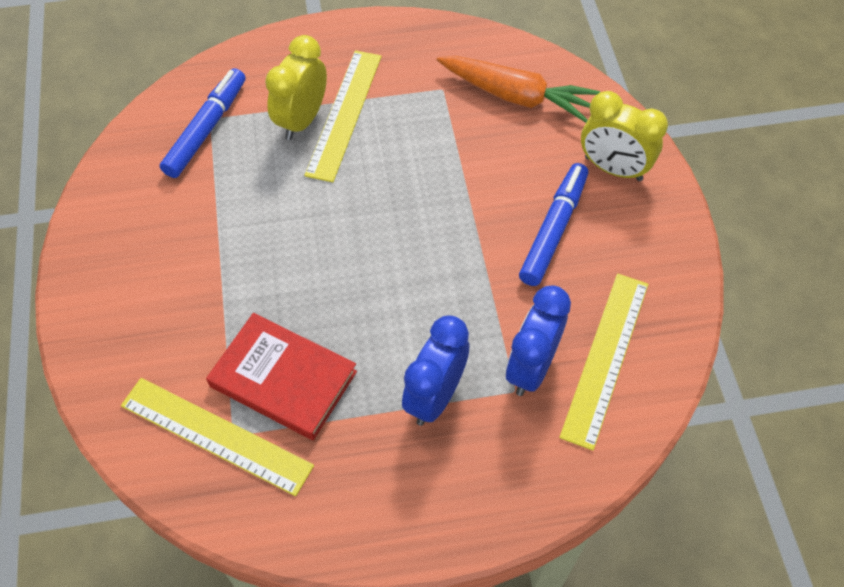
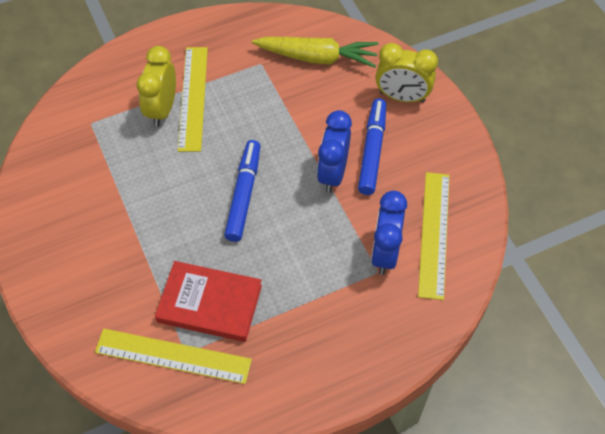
camera: 15 degrees left, 0 degrees up
blue marker [160,68,246,178] -> blue marker moved to [224,140,260,242]
blue clock [402,316,469,426] -> blue clock moved to [317,110,352,193]
orange carrot [437,56,600,123] -> yellow carrot [252,37,379,68]

